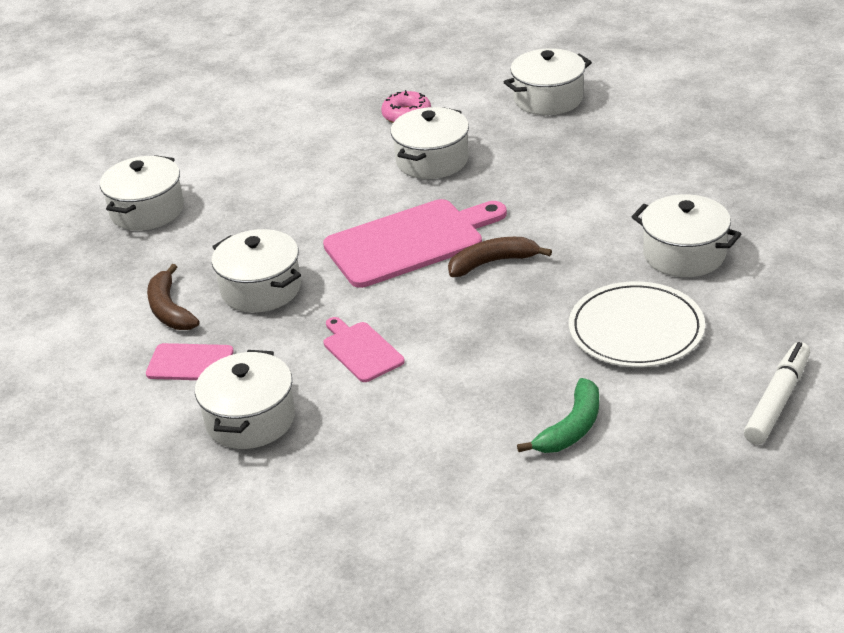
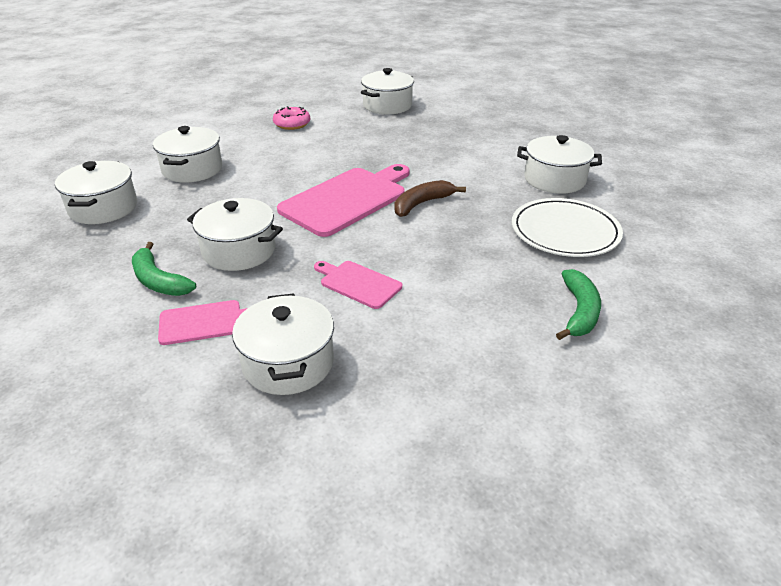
camera: 25 degrees left, 0 degrees up
brown banana [147,264,199,330] -> green banana [132,242,196,296]
white pot [391,107,469,179] -> white pot moved to [153,126,222,183]
white marker [744,342,810,445] -> none

